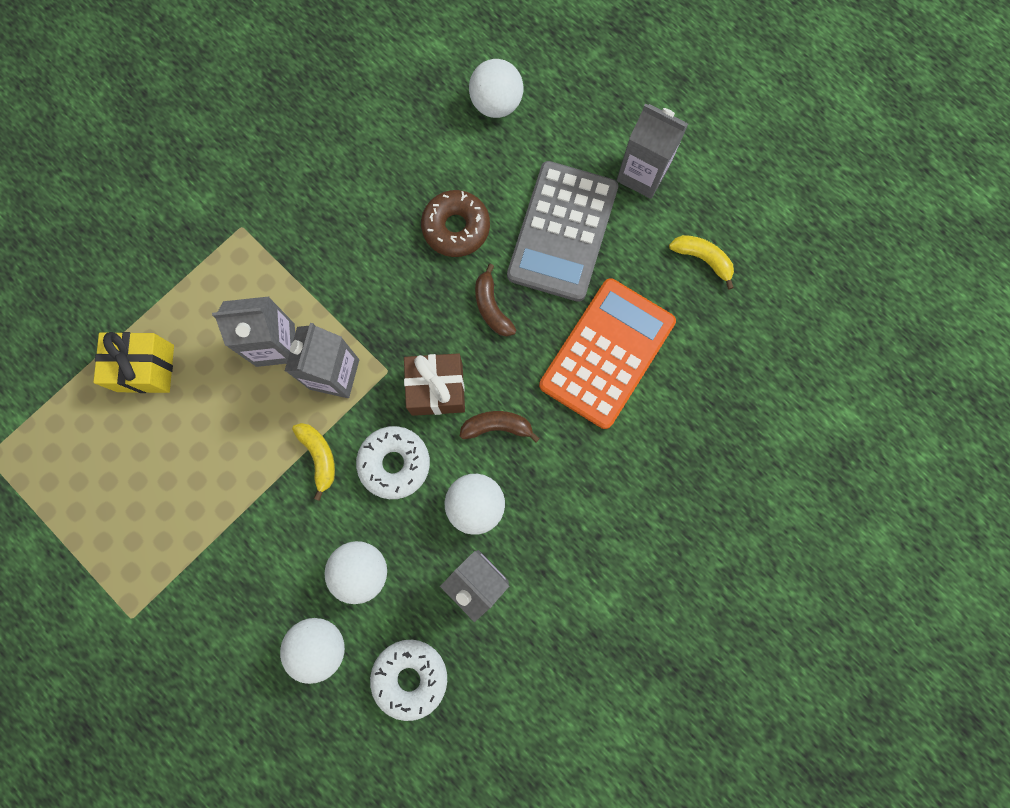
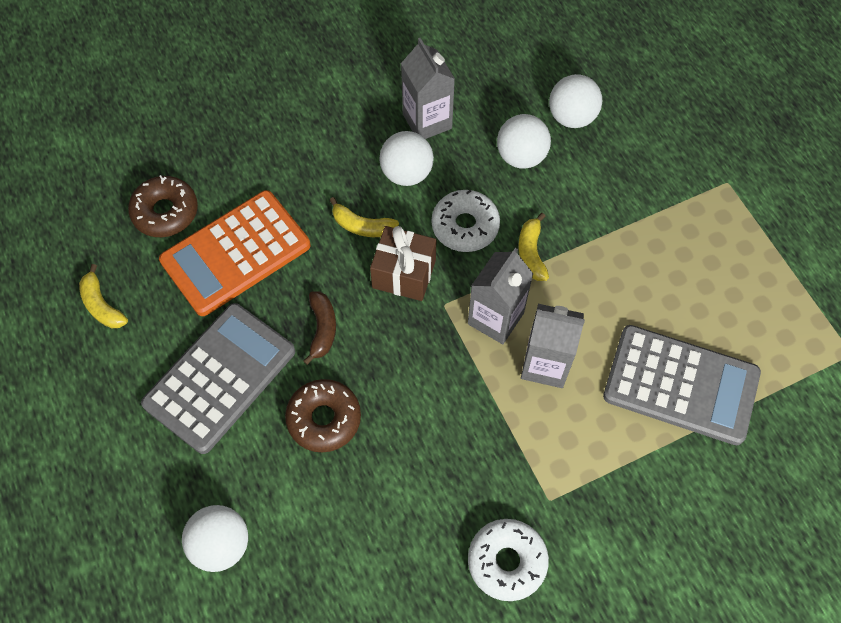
camera: 160 degrees left, 15 degrees down
yellow gift [93,332,174,393] -> grey calculator [603,325,761,445]
white donut [370,640,447,721] -> white donut moved to [468,519,549,601]
brown banana [460,411,540,443] -> yellow banana [330,197,399,237]
grey carton [617,104,688,199] -> none
none -> brown donut [128,175,198,237]

